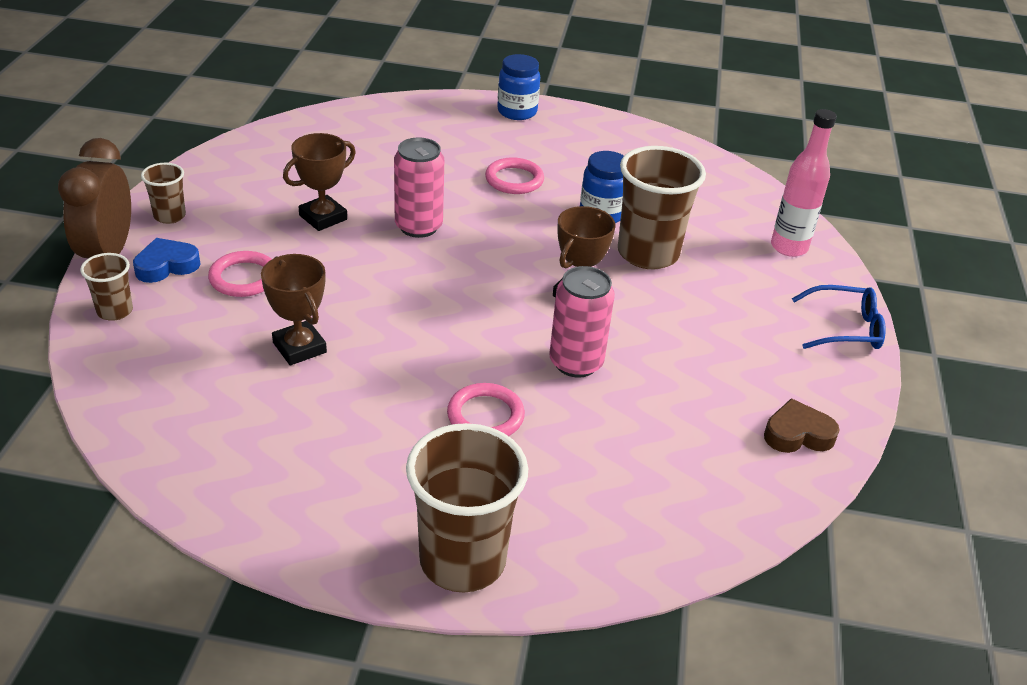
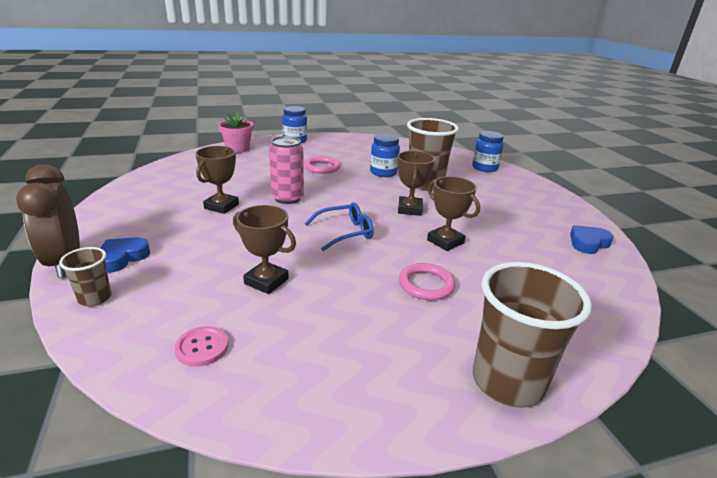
camera: 25 degrees left, 10 degrees down
brown cup [141,163,186,224] -> none
pink ring [208,251,272,297] -> none
pink can [549,266,615,378] -> brown trophy [427,176,480,251]
brown heart [764,398,840,453] -> blue heart [570,225,614,254]
pink bottle [771,109,837,257] -> blue jar [472,131,504,172]
blue glasses [792,285,886,349] -> blue glasses moved to [304,202,374,251]
none -> pink button [174,326,228,367]
none -> pink flower pot [218,112,253,153]

